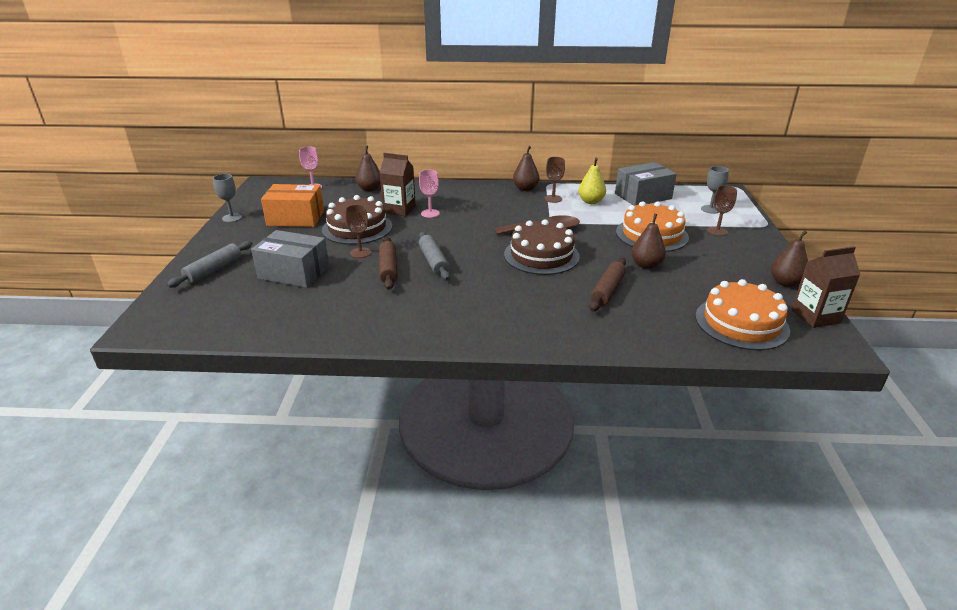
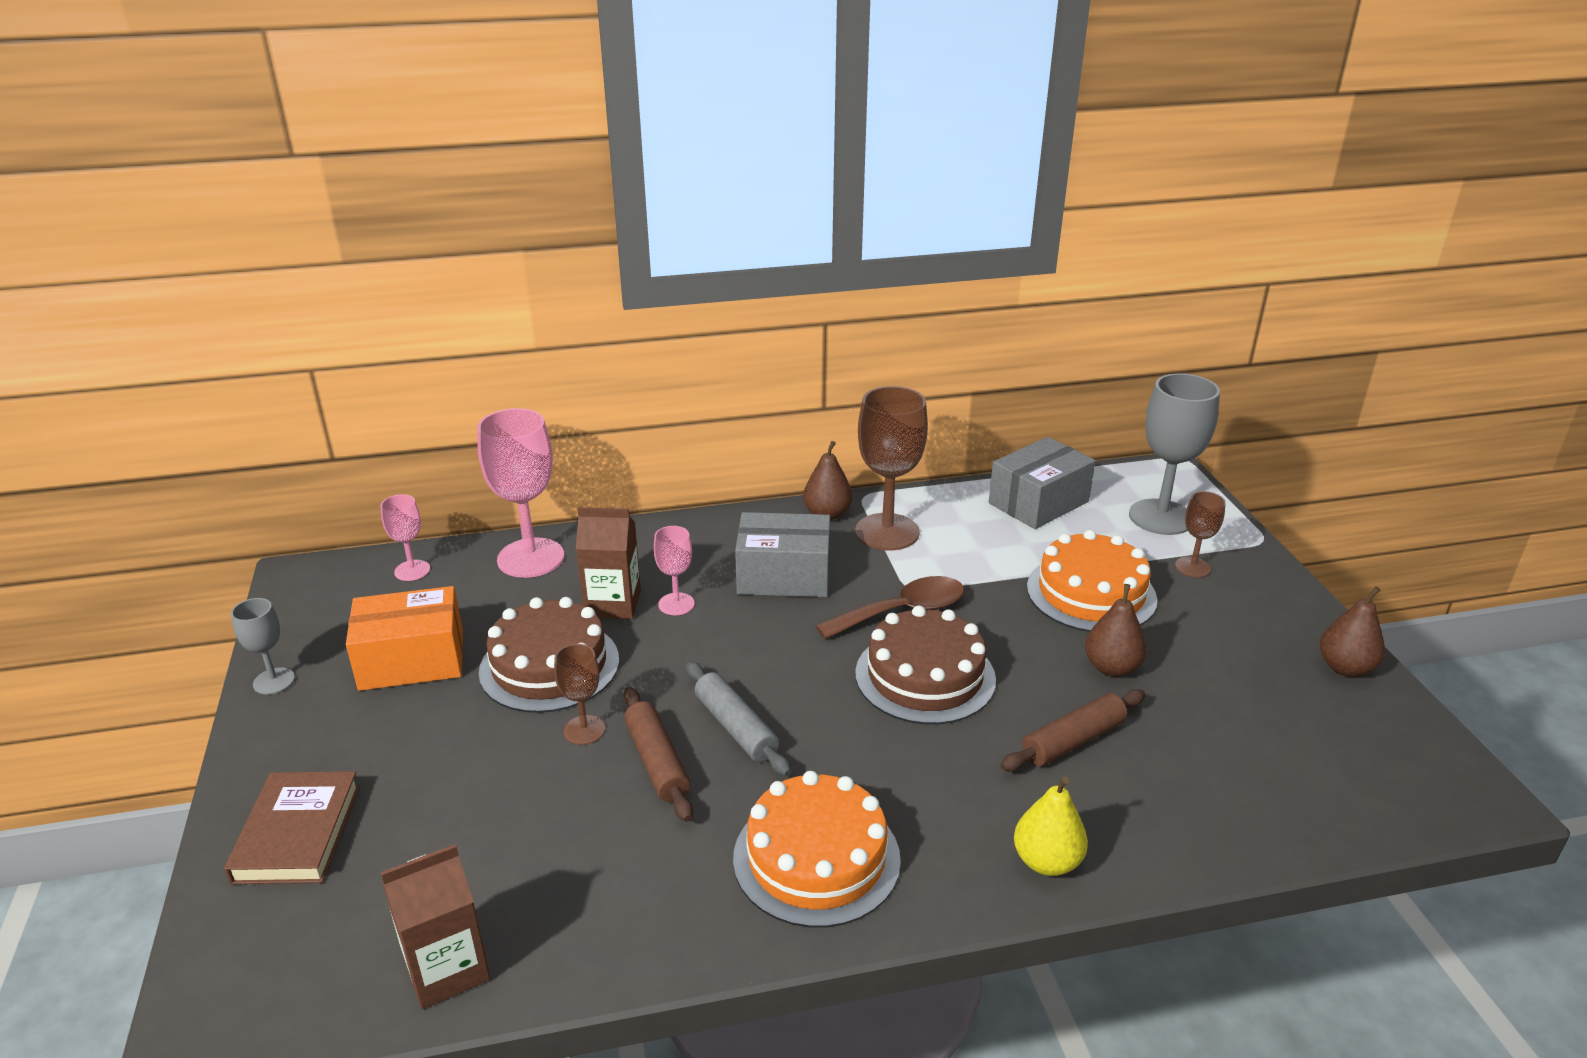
camera: 15 degrees left, 0 degrees up
grey rolling pin [167,241,252,288] -> brown book [224,771,360,884]
grey box [251,230,329,288] -> grey box moved to [735,512,830,597]
brown pear [356,145,381,191] -> pink goblet [477,408,564,578]
brown goblet [544,157,565,203] -> brown goblet [855,386,928,550], size x1.94
yellow pear [578,158,606,204] -> yellow pear moved to [1014,777,1088,876]
brown rolling pin [590,258,626,312] -> brown rolling pin turned 45 degrees clockwise [1000,689,1145,771]
orange cake [695,279,790,350] -> orange cake moved to [733,771,901,928]
grey goblet [701,166,729,214] -> grey goblet [1129,373,1220,535], size x1.94
brown carton [791,246,861,328] -> brown carton moved to [381,844,490,1009]

